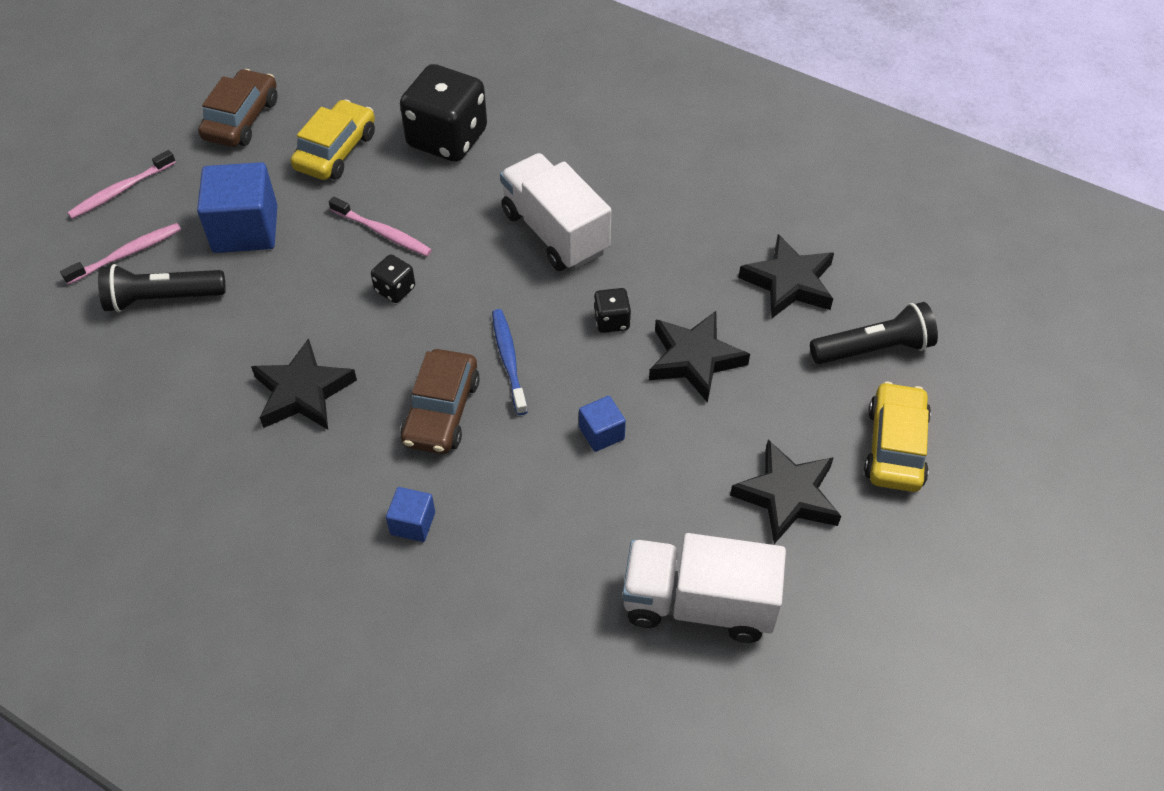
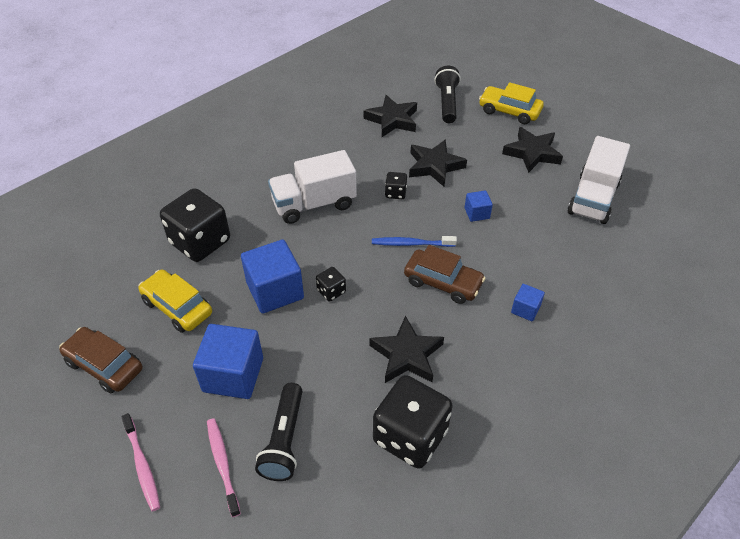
camera: 75 degrees left, 5 degrees down
pink toothbrush [329,197,432,256] -> blue cube [241,239,304,314]
none -> black dice [373,375,453,469]

